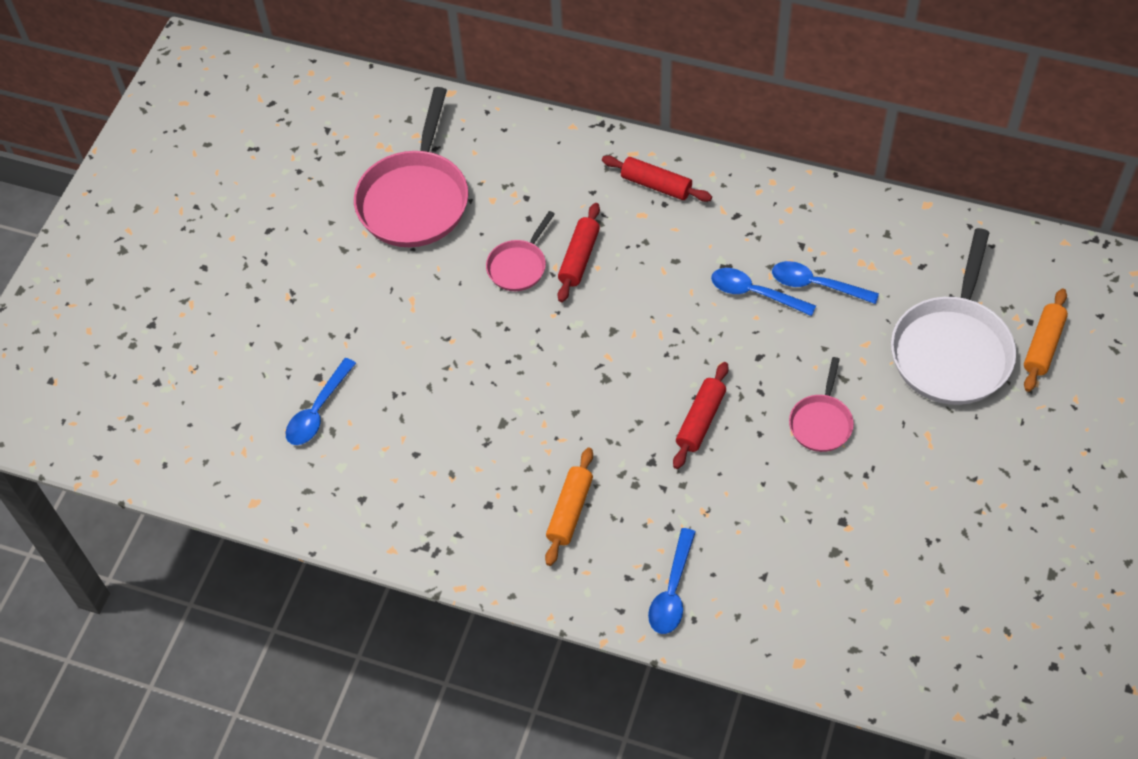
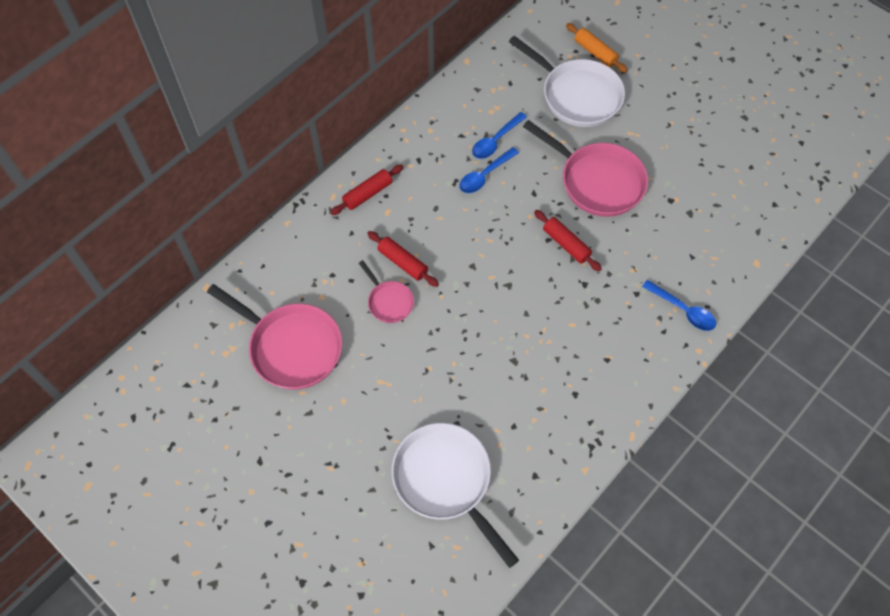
camera: 70 degrees left, 5 degrees up
blue spoon [285,358,356,445] -> white pan [392,423,519,568]
orange rolling pin [545,448,593,566] -> none
pink pan [789,357,854,452] -> pink pan [523,120,648,217], size x1.96

